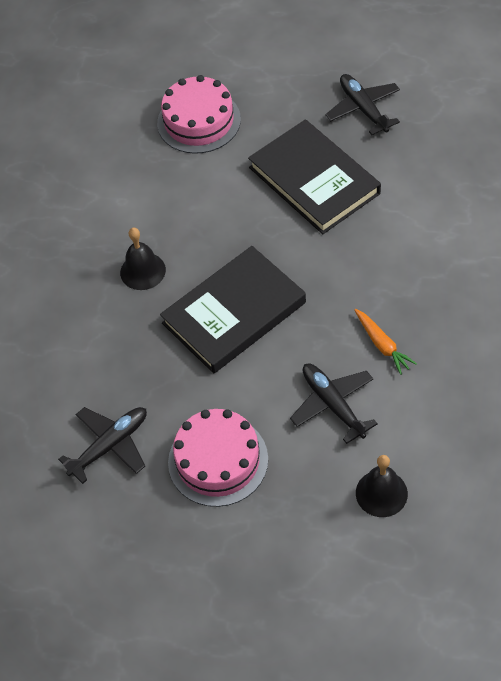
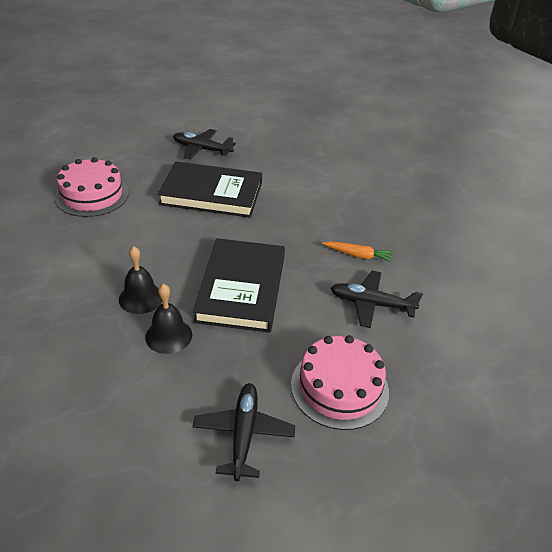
camera: 50 degrees left, 15 degrees down
black bell [356,455,408,517] -> black bell moved to [145,284,192,354]

